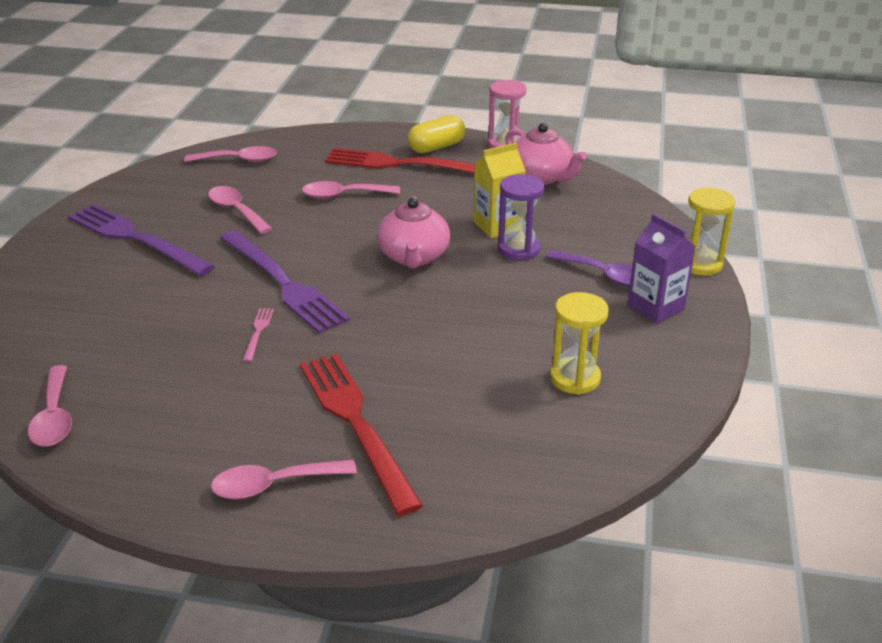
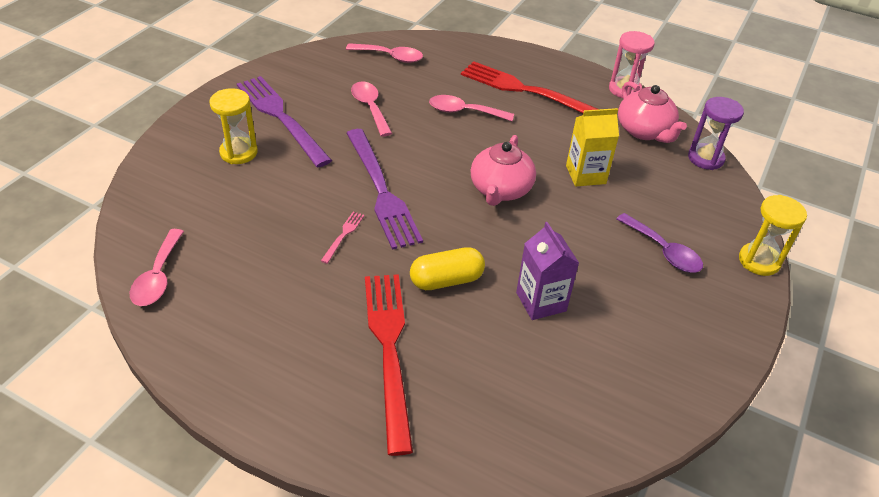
camera: 15 degrees right, 10 degrees up
pink spoon [211,460,357,499] -> none
yellow capsule [408,115,465,153] -> yellow capsule moved to [410,247,485,290]
purple hourglass [498,174,544,260] -> purple hourglass moved to [688,97,744,170]
yellow hourglass [550,292,609,395] -> yellow hourglass moved to [209,88,258,164]
purple carton [627,214,696,324] -> purple carton moved to [516,222,579,320]

